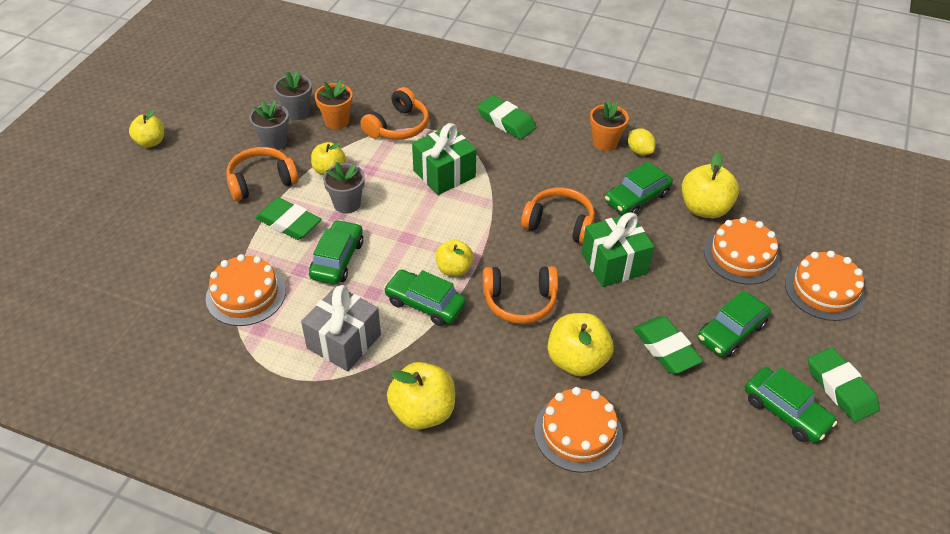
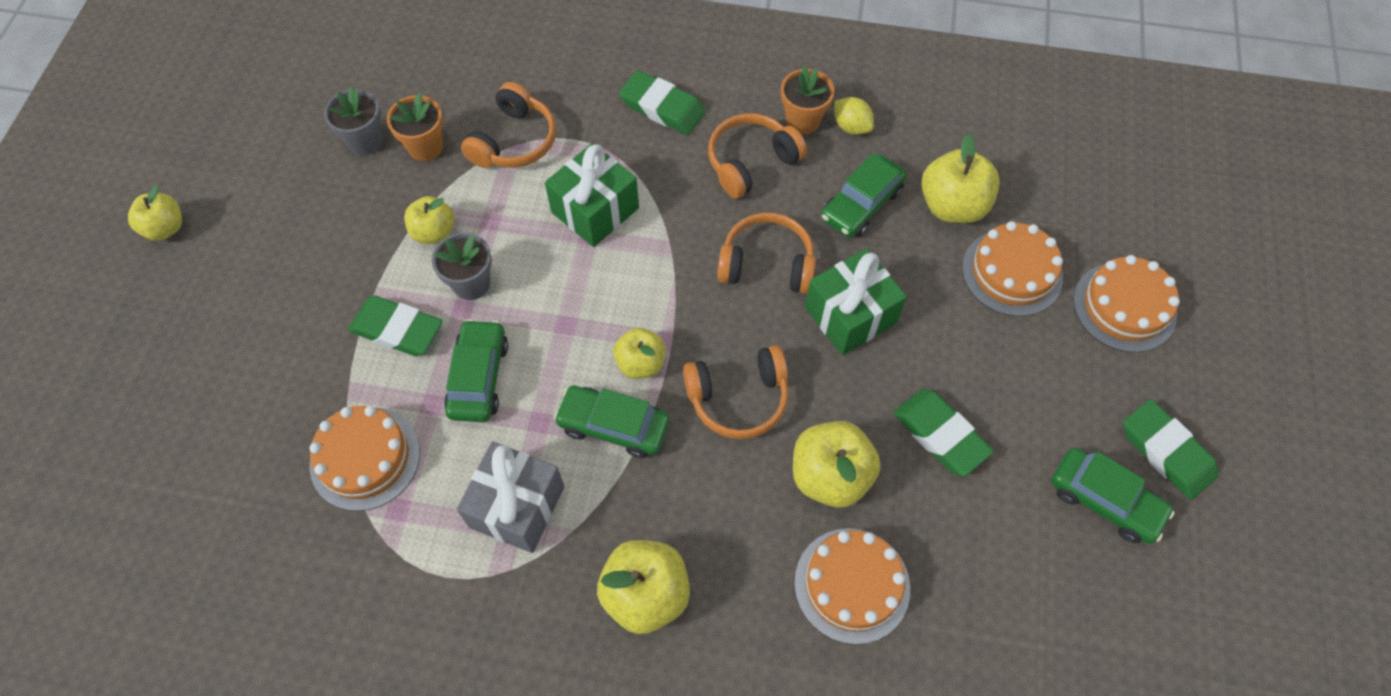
camera: 10 degrees left, 15 degrees up
orange headphones [226,147,299,201] -> orange headphones moved to [708,113,807,199]
grey flower pot [249,100,289,150] -> none
green car [698,291,771,357] -> none

